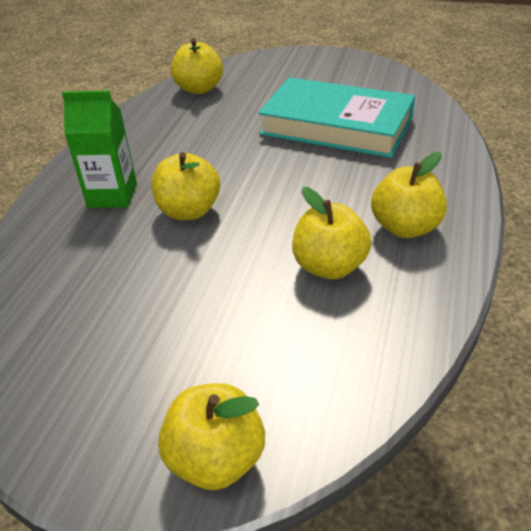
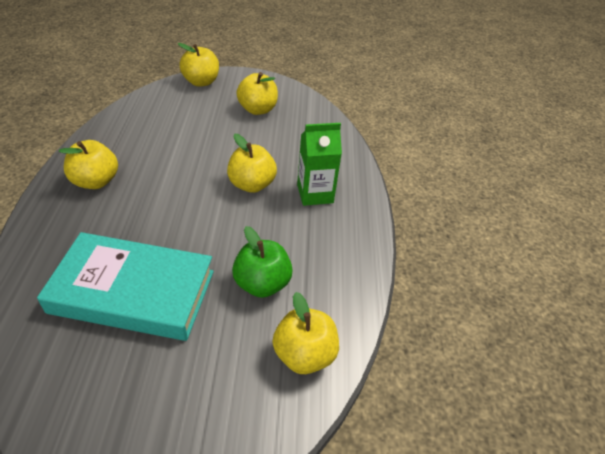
camera: 160 degrees right, 5 degrees up
yellow apple [292,187,371,279] -> yellow apple moved to [236,72,278,115]
none -> green apple [232,226,293,298]

